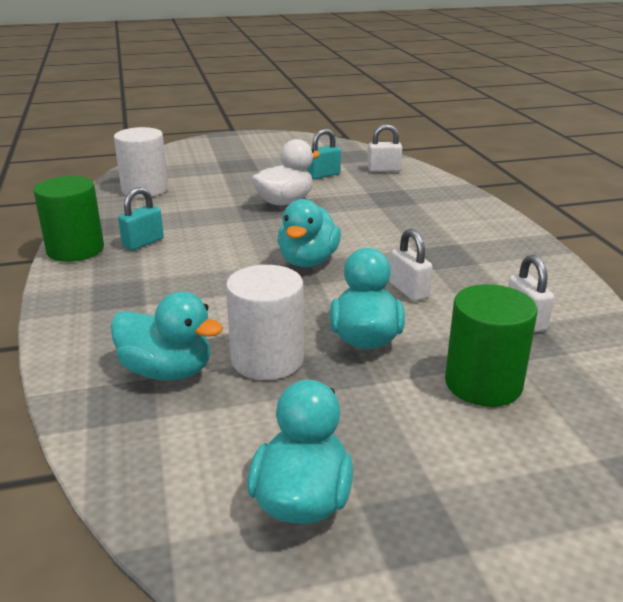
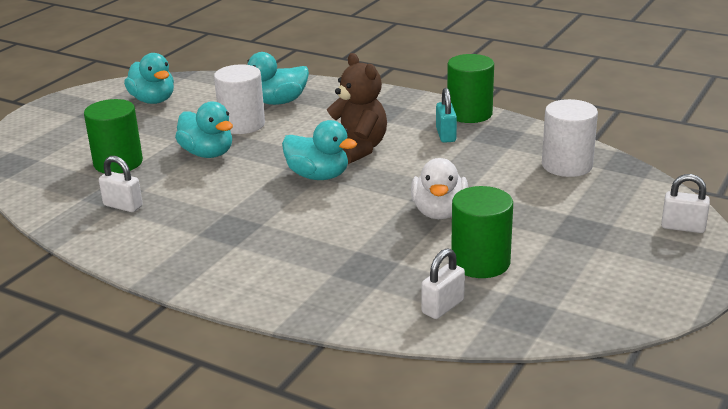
camera: 135 degrees right, 0 degrees up
turquoise duck [277,199,341,267] -> turquoise duck turned 150 degrees clockwise [282,120,357,180]
turquoise padlock [307,129,341,179] -> green cylinder [451,186,513,278]
white padlock [390,229,432,301] -> white padlock moved to [661,174,710,233]
none -> brown teddy bear [327,53,387,164]

